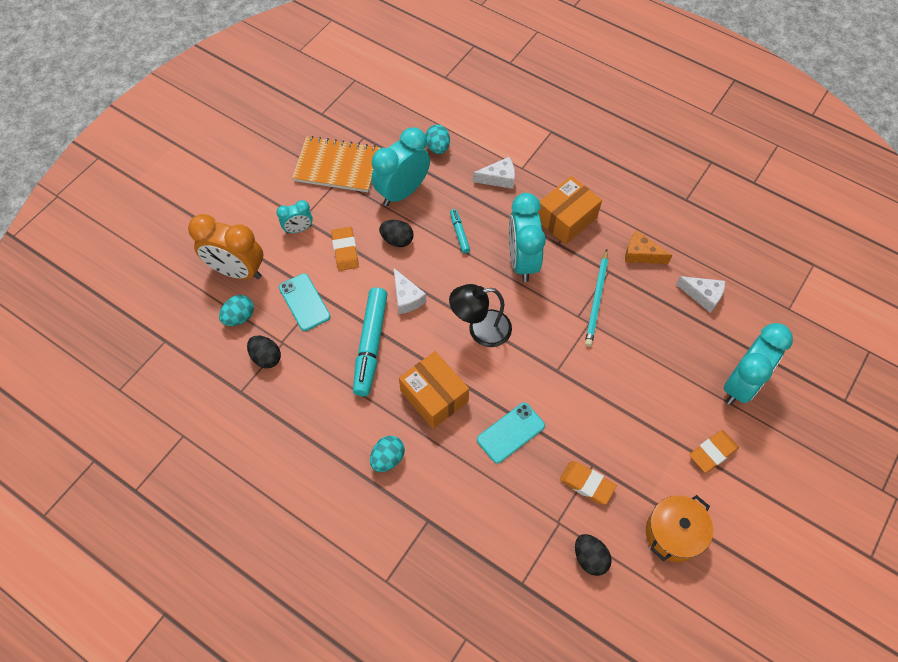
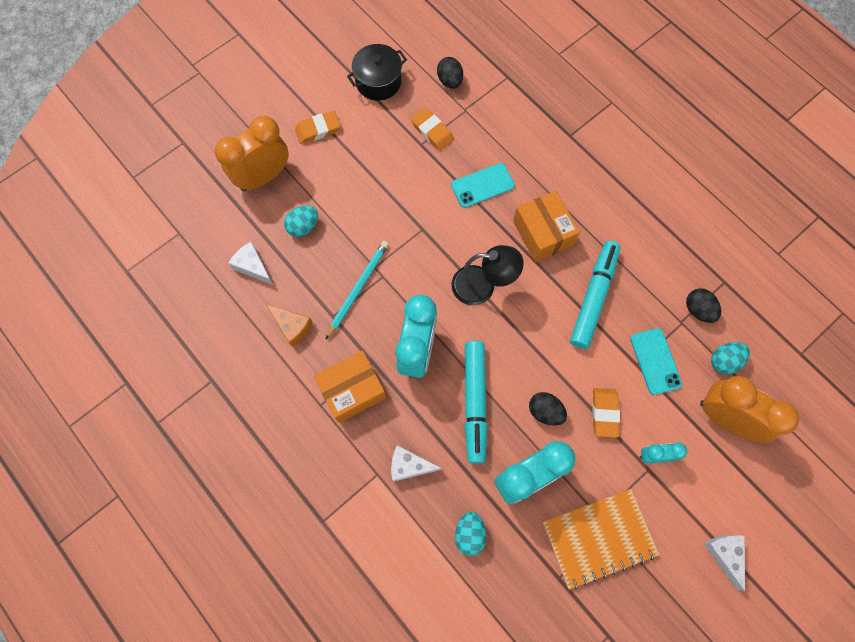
camera: 165 degrees left, 10 degrees up
orange notebook [292,136,380,192] -> orange notebook turned 45 degrees counterclockwise [543,489,659,590]
turquoise egg [370,436,405,472] -> turquoise egg moved to [284,205,318,237]
white cheese [394,268,426,314] -> white cheese moved to [703,535,745,591]
turquoise marker [450,209,470,253] -> turquoise marker [465,341,488,464], size x2.12
orange pot [646,495,713,562] -> black pot [347,44,407,101]
turquoise clock [724,323,793,405] -> orange clock [215,116,289,191]

